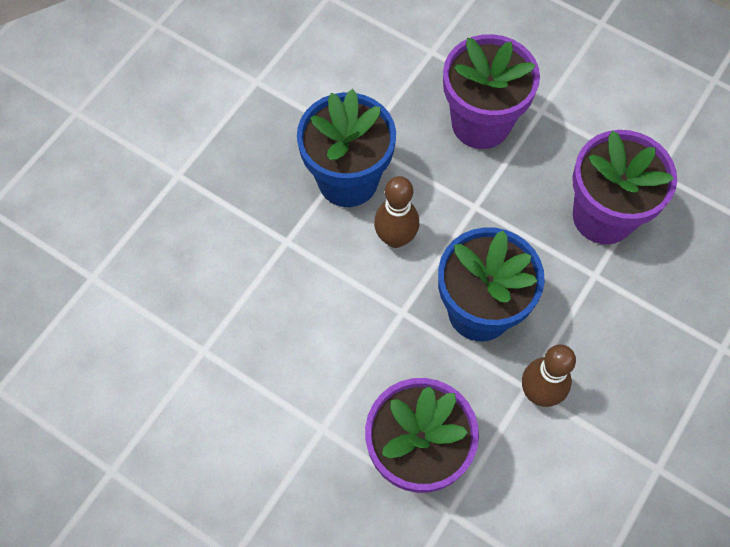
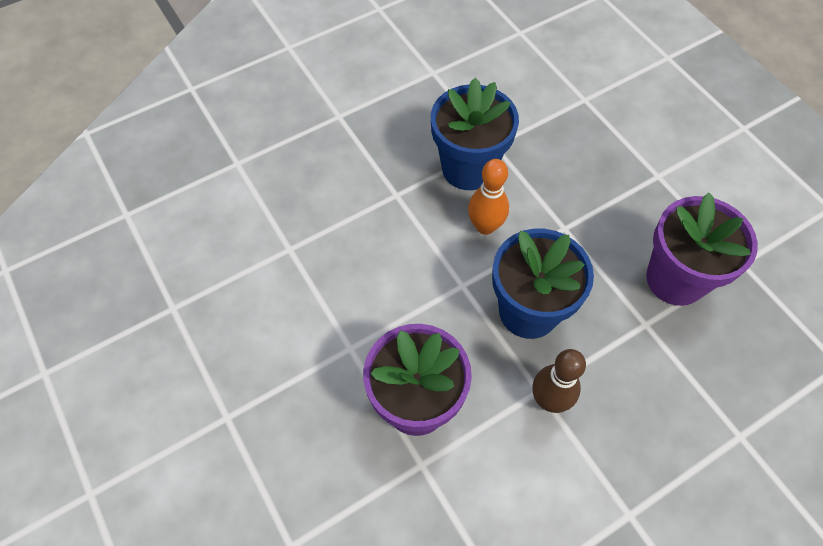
camera: 25 degrees right, 5 degrees down
brown bowling pin [374,176,419,248] -> orange bowling pin [468,159,509,235]
purple flower pot [443,34,540,149] -> none

